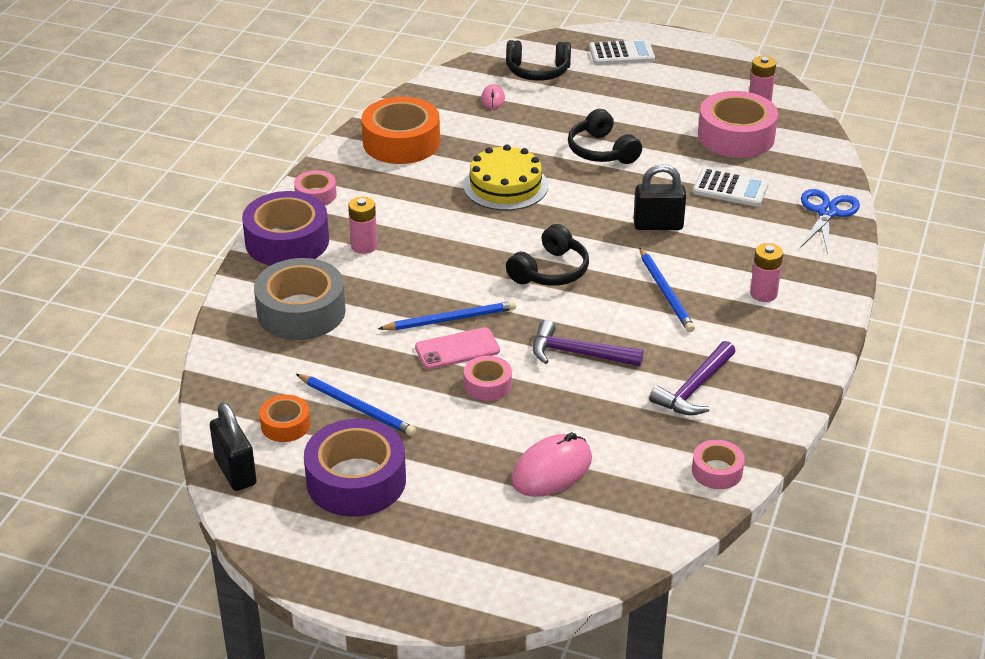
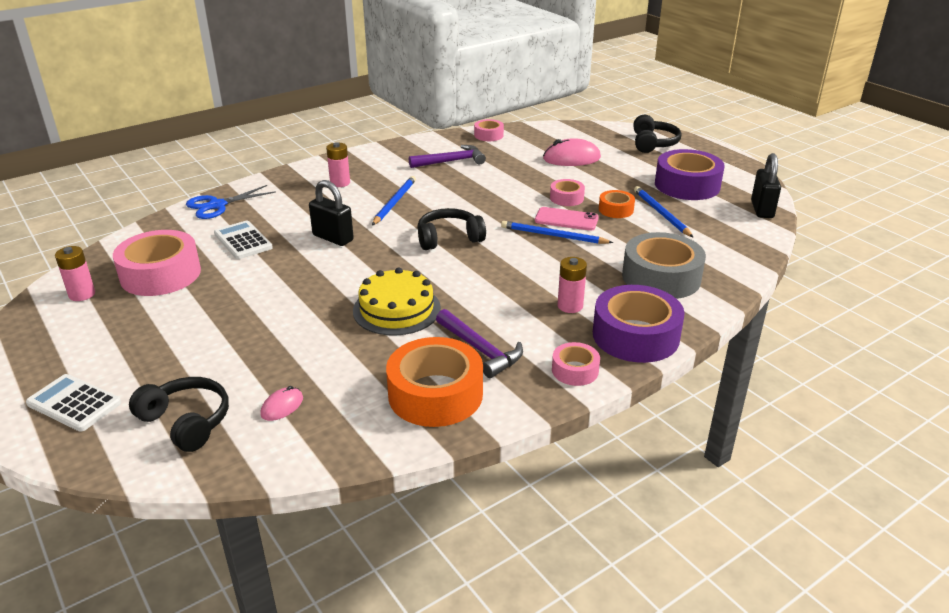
camera: 145 degrees left, 5 degrees down
orange tape [259,395,310,442] -> orange tape moved to [599,190,635,218]
purple hammer [533,320,643,366] -> purple hammer moved to [436,309,523,378]
black headphones [568,109,642,164] -> black headphones moved to [633,115,681,153]

